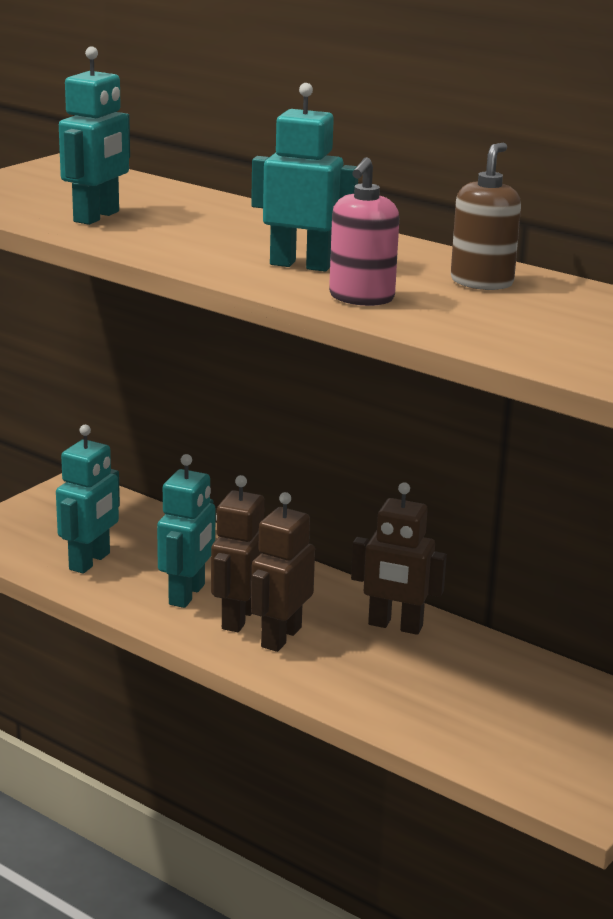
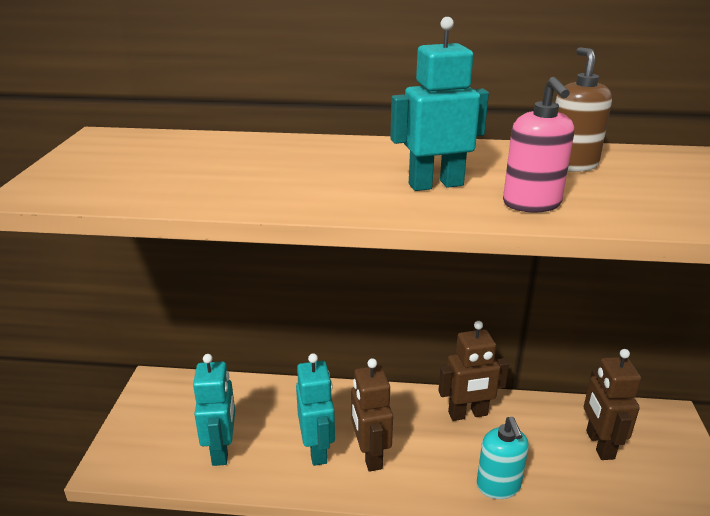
camera: 30 degrees left, 5 degrees up
turquoise robot [59,47,130,225] -> none
brown robot [251,492,315,652] -> brown robot moved to [584,349,641,460]
none -> turquoise soap dispenser [477,417,529,499]

